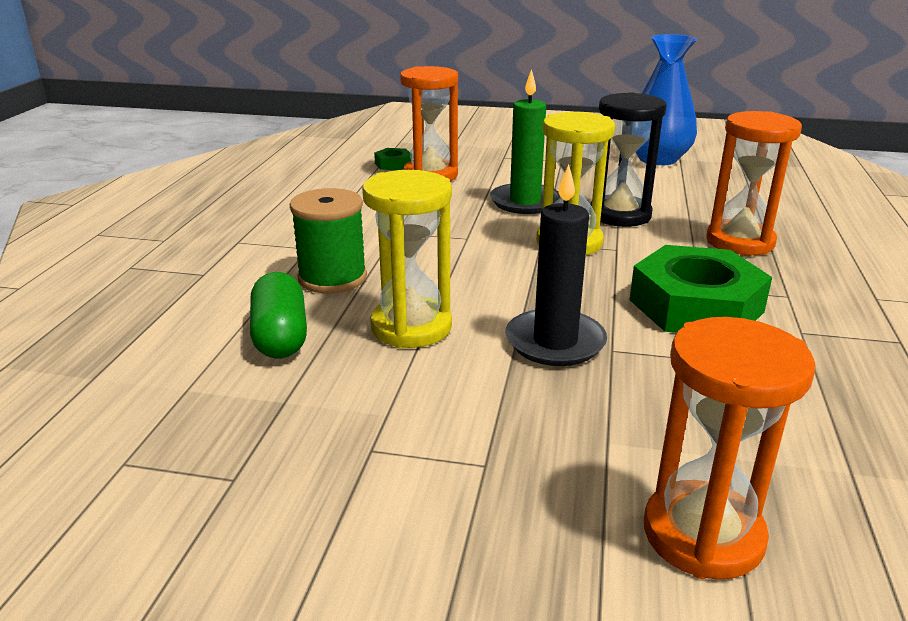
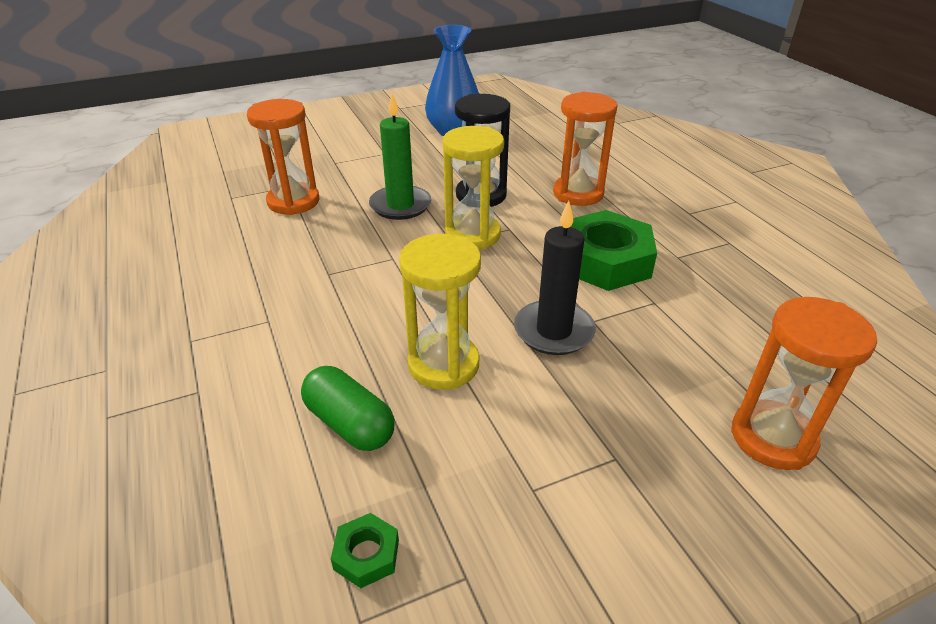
camera: 35 degrees left, 10 degrees up
green spool [290,188,367,293] -> none
green nut [374,148,411,170] -> green nut moved to [331,513,399,588]

